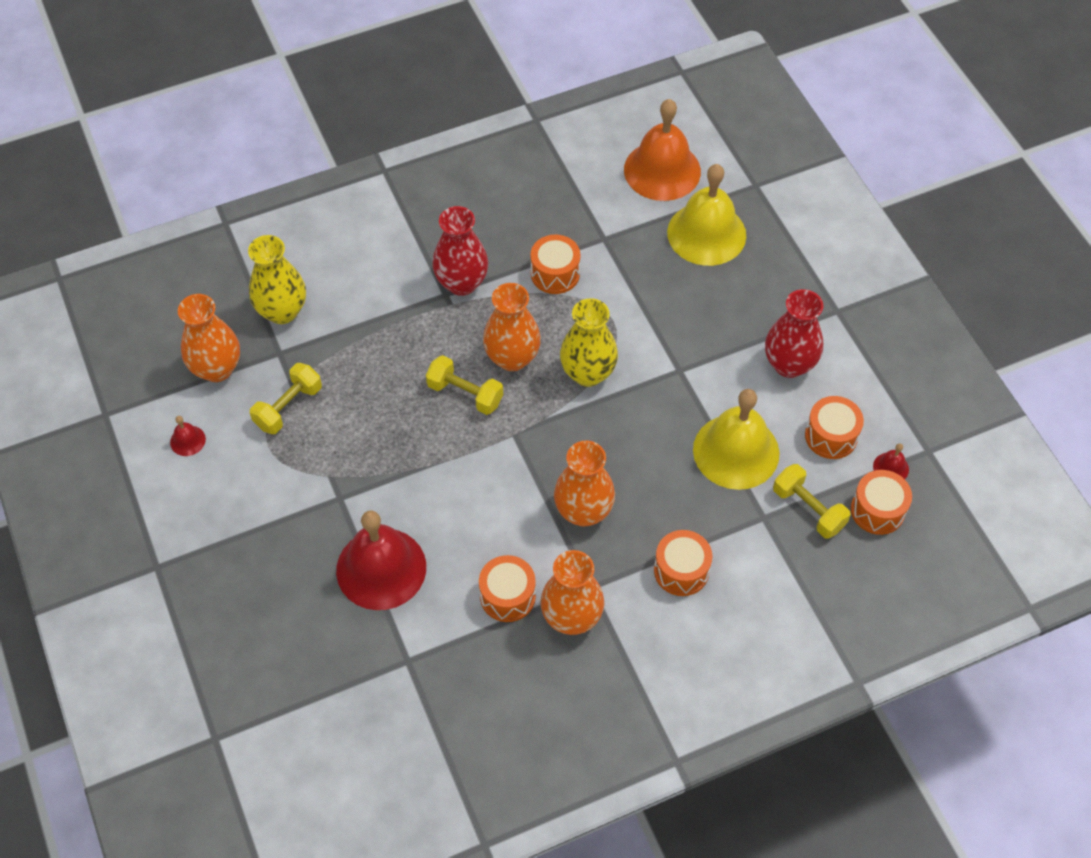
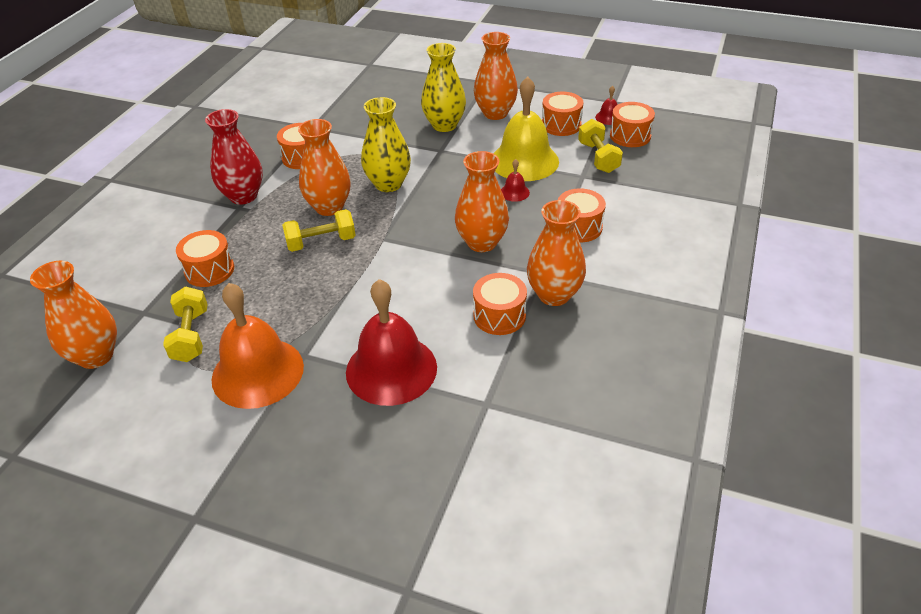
camera: 45 degrees left, 15 degrees down
red bell [170,416,206,456] -> red bell moved to [501,159,530,202]
yellow vase [248,235,306,324] -> yellow vase moved to [421,43,466,132]
orange bell [624,99,701,201] -> orange bell moved to [212,283,304,409]
yellow bell [667,164,746,266] -> none
red vase [765,289,823,378] -> orange vase [474,32,518,120]
yellow dumbbell [773,464,851,539] -> yellow dumbbell turned 75 degrees clockwise [578,119,623,173]
none -> orange drum [176,230,234,287]

